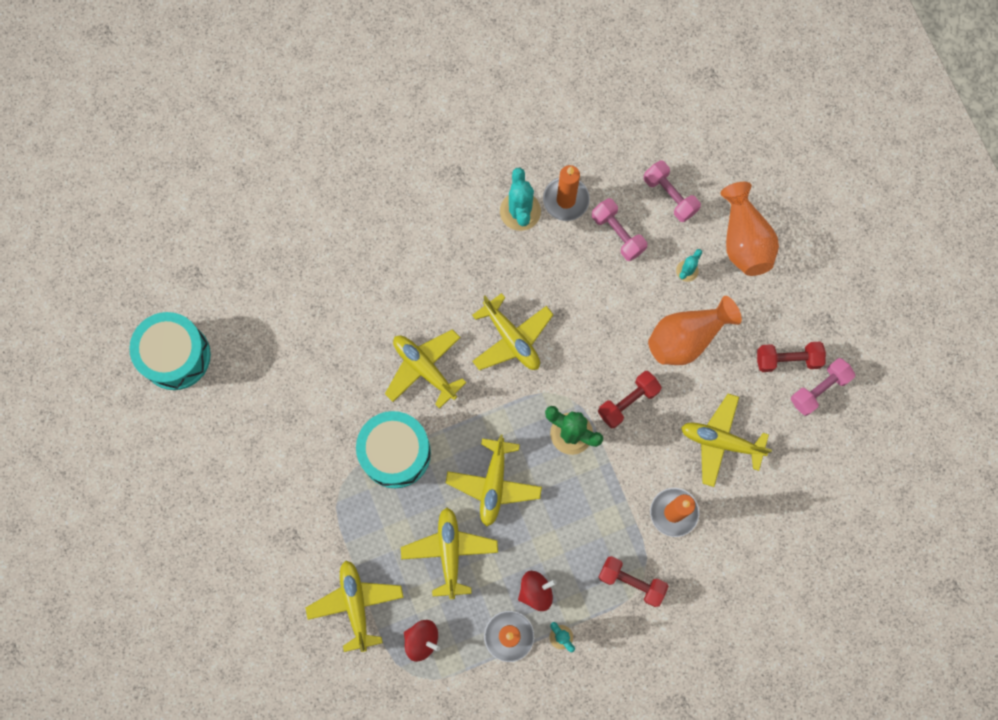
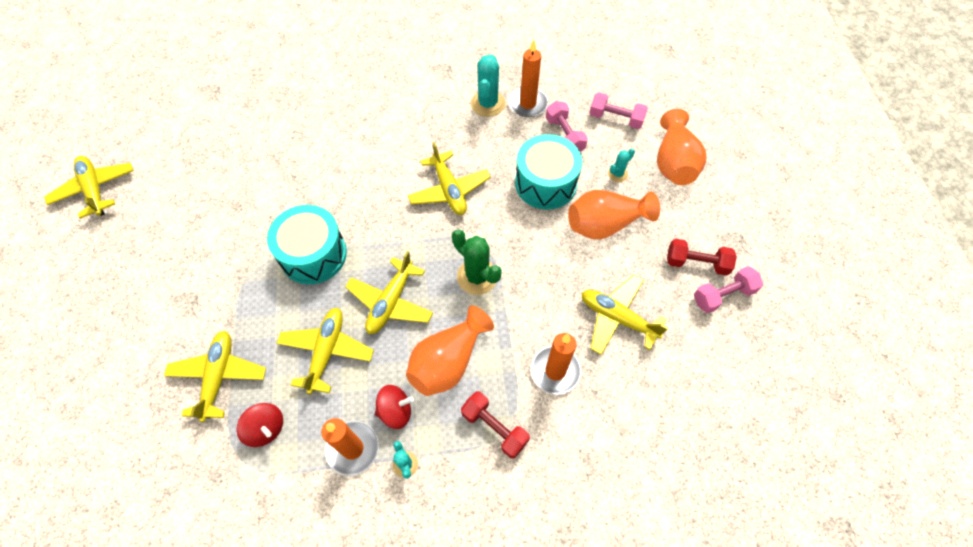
camera: 15 degrees right, 15 degrees down
turquoise drum [129,312,211,390] -> turquoise drum moved to [515,134,582,210]
yellow plane [385,329,467,409] -> yellow plane moved to [44,156,134,219]
red dumbbell [598,371,662,428] -> none
pink dumbbell [644,160,701,222] -> pink dumbbell turned 45 degrees counterclockwise [590,92,648,129]
none -> orange vase [406,305,494,396]

